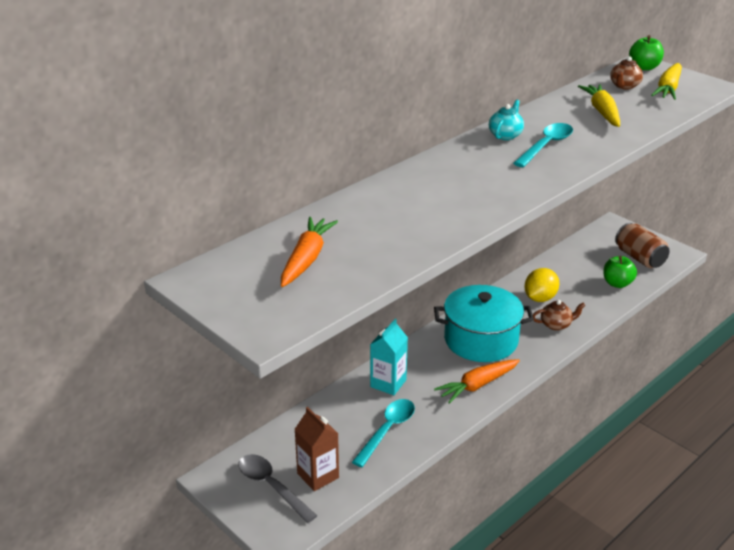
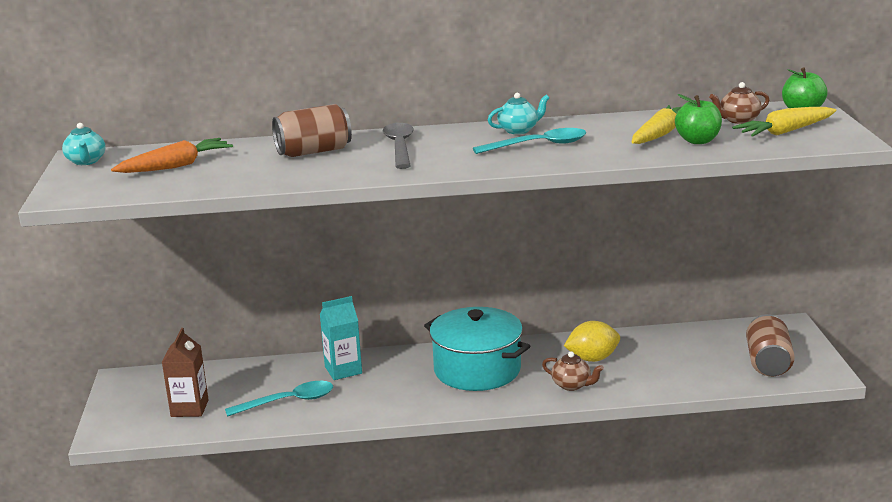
camera: 40 degrees right, 10 degrees down
grey spoon [238,454,317,523] -> grey spoon moved to [383,123,414,169]
orange carrot [434,359,520,404] -> none
green apple [603,256,637,288] -> green apple moved to [675,94,722,144]
none -> turquoise teapot [62,123,106,165]
none -> brown can [272,104,352,157]

